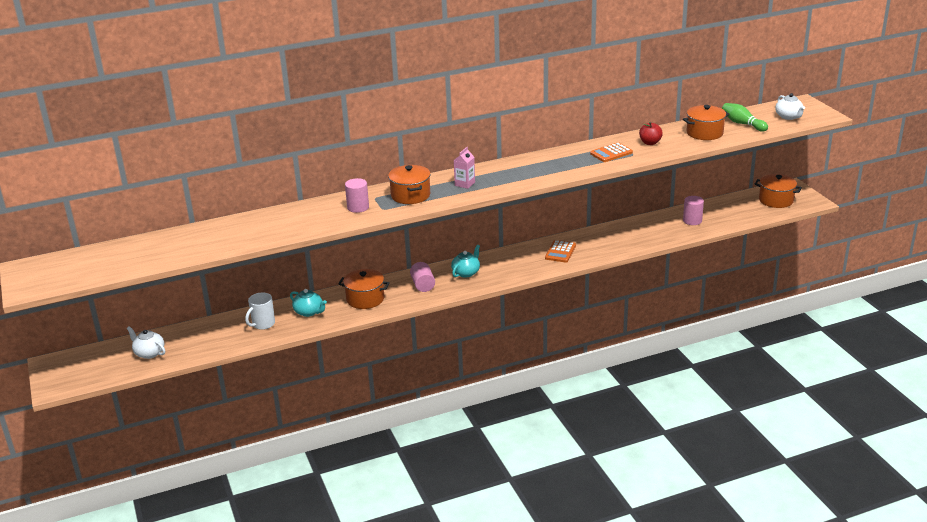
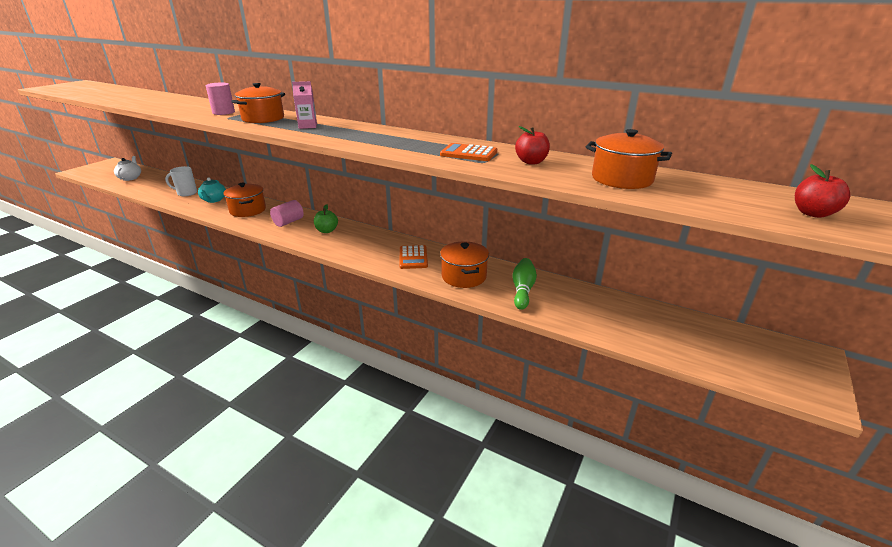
camera: 50 degrees right, 0 degrees up
turquoise teapot [451,245,480,278] -> green apple [314,204,338,233]
orange calculator [545,240,576,263] -> orange calculator turned 75 degrees counterclockwise [400,245,428,269]
pink cylinder [683,196,704,225] -> none
green bowling pin [722,103,768,132] -> green bowling pin moved to [513,258,537,310]
orange pot [755,174,802,208] -> orange pot moved to [440,241,489,288]
white teapot [775,93,805,120] -> red apple [795,164,850,218]

